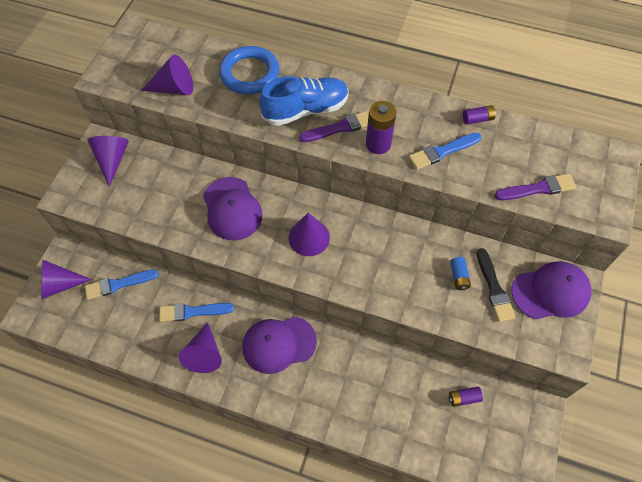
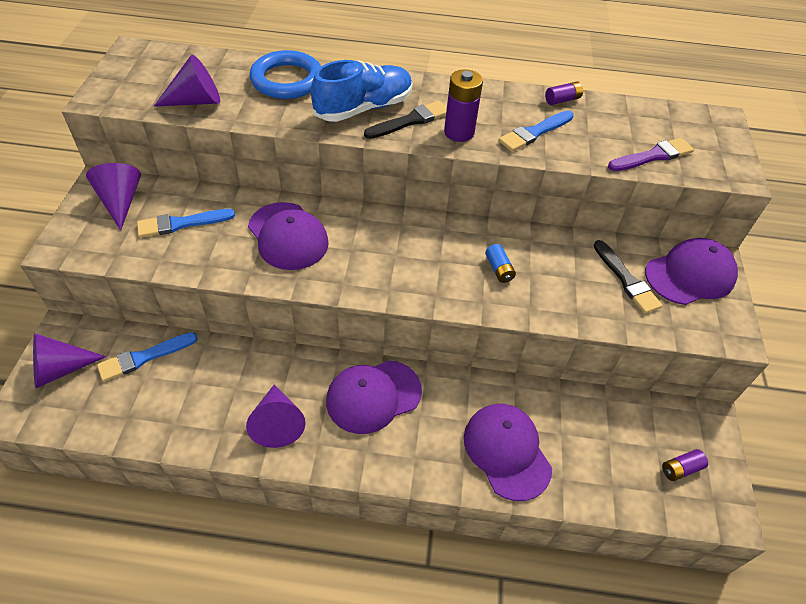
camera: 15 degrees left, 10 degrees down
blue brush [159,303,234,322] -> blue brush moved to [137,209,235,238]
purple cone [288,213,330,256] -> none
purple brush [299,110,369,142] -> black brush [364,101,447,139]
purple battery [448,387,483,407] -> purple battery moved to [662,449,708,481]
blue battery [450,257,471,290] -> blue battery moved to [485,244,516,283]
none -> purple cap [464,404,552,501]

